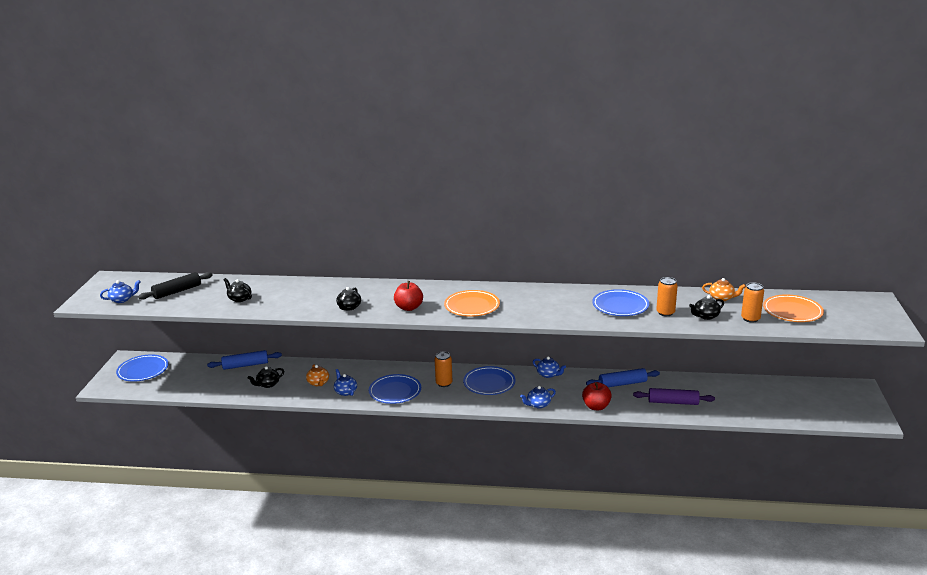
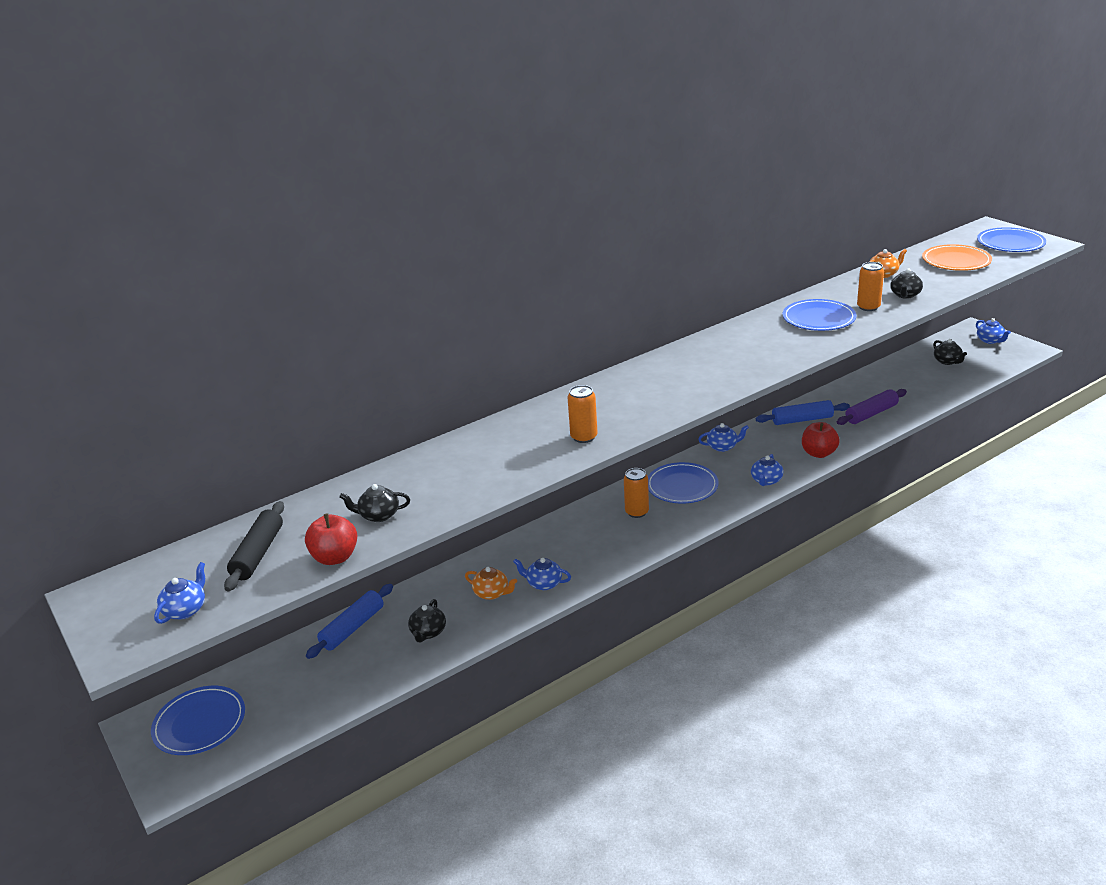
camera: 40 degrees left, 5 degrees up
black teapot [336,287,361,310] -> black teapot moved to [933,339,967,365]
blue plate [369,374,421,404] -> blue plate moved to [977,227,1046,252]
red apple [394,281,423,311] -> red apple moved to [305,513,357,565]
orange plate [444,290,500,317] -> none
blue rolling pin [586,368,660,387] -> blue rolling pin turned 45 degrees clockwise [756,400,850,425]
orange can [741,282,764,323] -> orange can moved to [568,385,598,443]
none -> blue teapot [976,318,1011,344]

